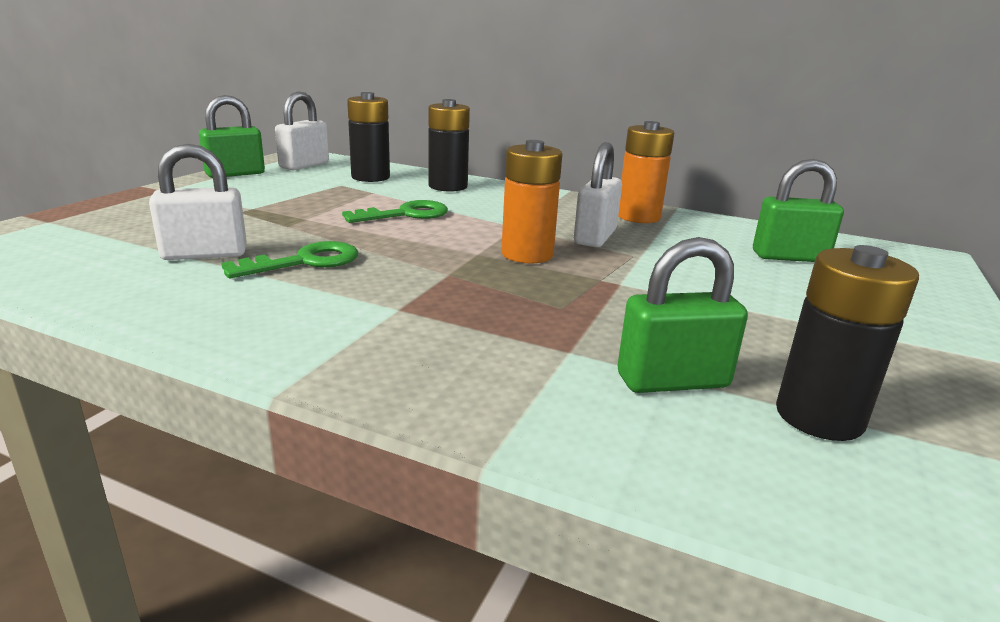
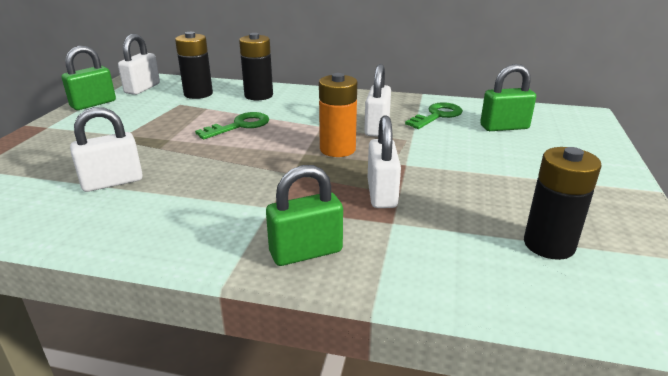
camera: 10 degrees left, 5 degrees up
green key [221,241,358,278] -> green key moved to [405,102,463,129]
green padlock [617,237,748,393] -> green padlock moved to [266,165,343,266]
orange battery [618,121,674,223] -> none
none -> white padlock [368,115,401,208]

